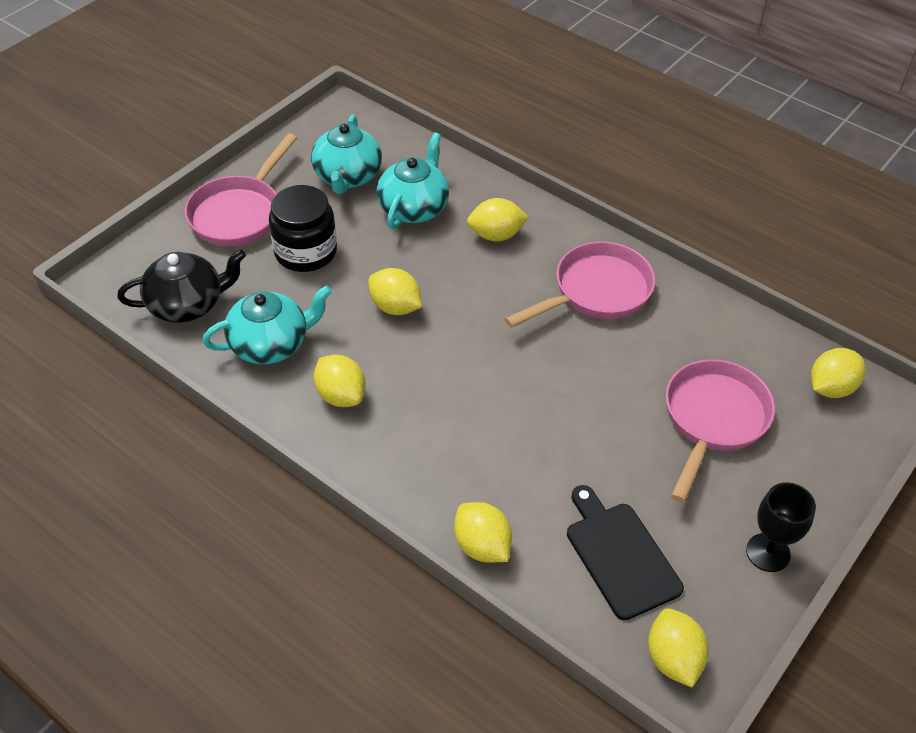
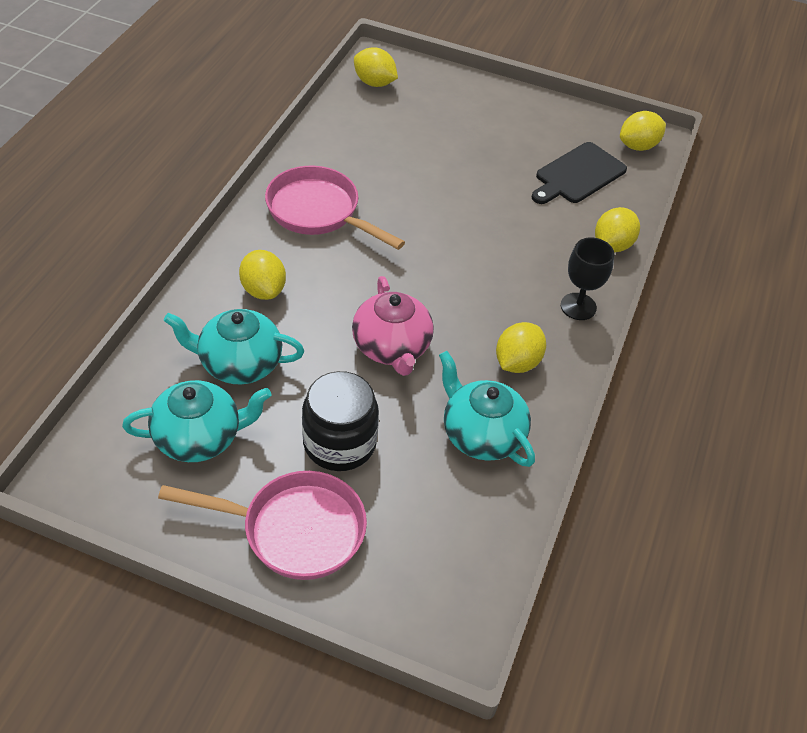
camera: 110 degrees left, 0 degrees up
black teapot [117,249,246,323] -> none
yellow lemon [368,268,422,315] -> pink teapot [352,276,434,376]
pink pan [666,359,775,503] -> none
black goblet [746,482,816,572] -> black goblet moved to [561,237,614,320]

